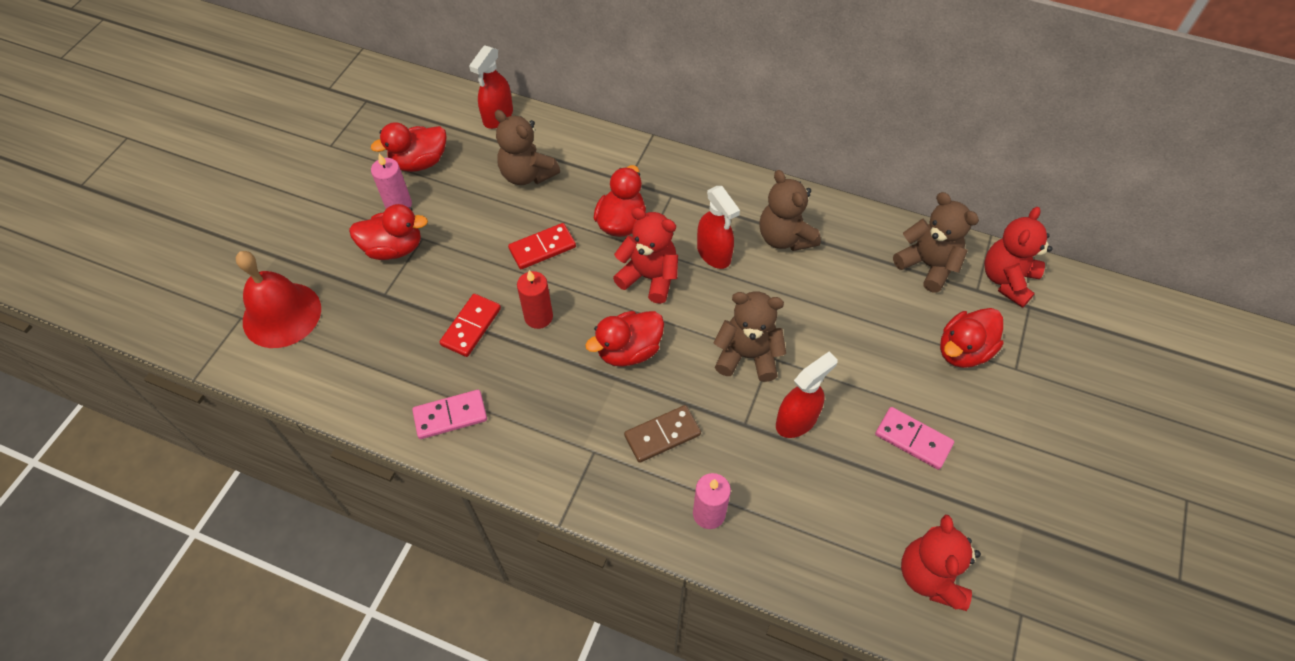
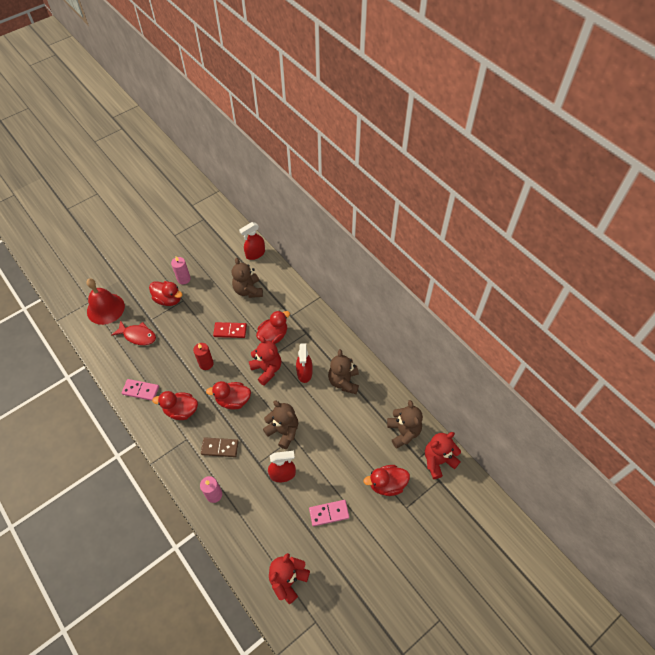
camera: 30 degrees right, 0 degrees up
red duck [371,123,446,172] -> red duck moved to [152,391,198,420]
red domino [440,294,501,357] -> none
pink domino [875,407,954,470] -> pink domino turned 75 degrees counterclockwise [309,500,349,526]
none -> red fish [111,320,156,345]

